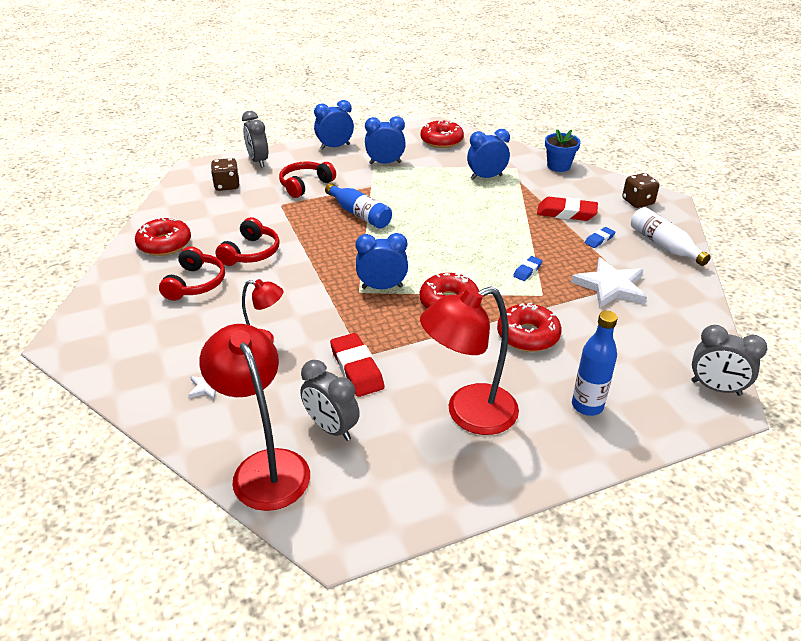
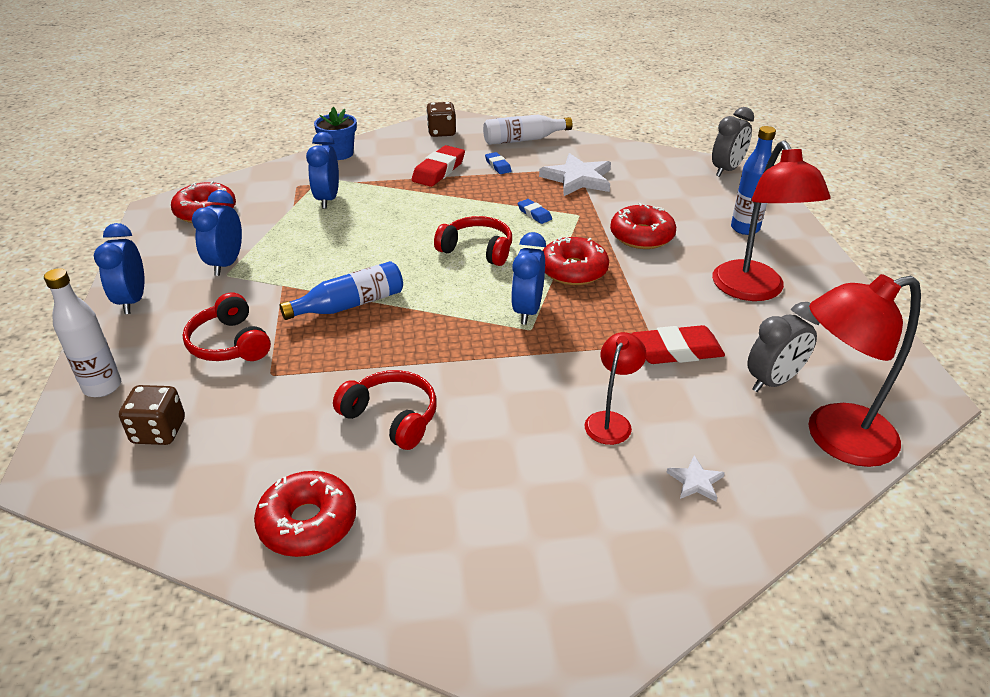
camera: 75 degrees left, 0 degrees up
red headphones [159,246,225,301] -> red headphones moved to [434,216,512,266]
grey clock [242,111,268,167] -> white bottle [44,268,121,397]

